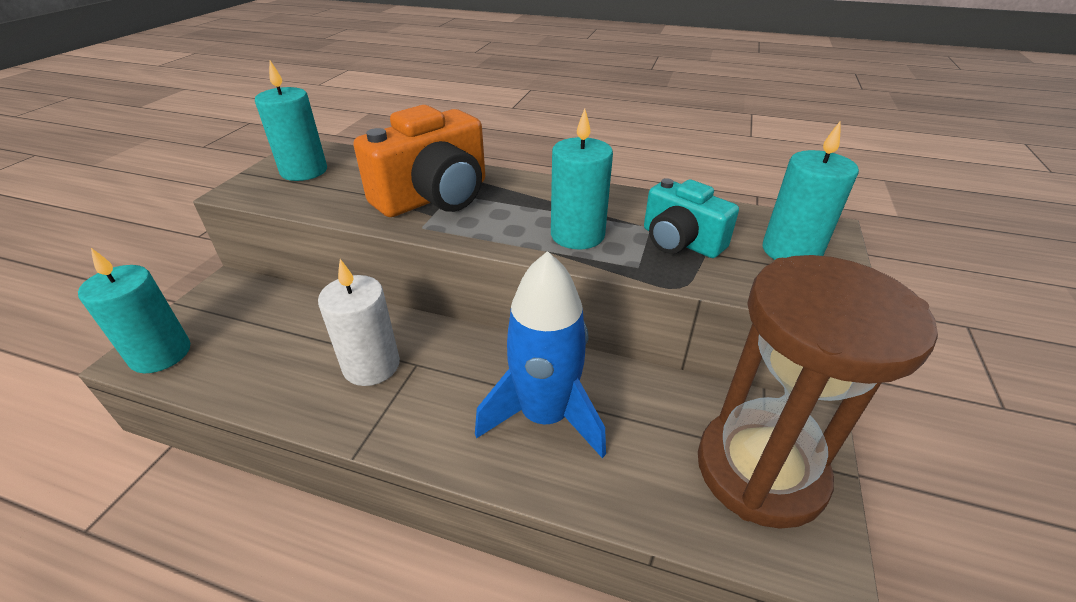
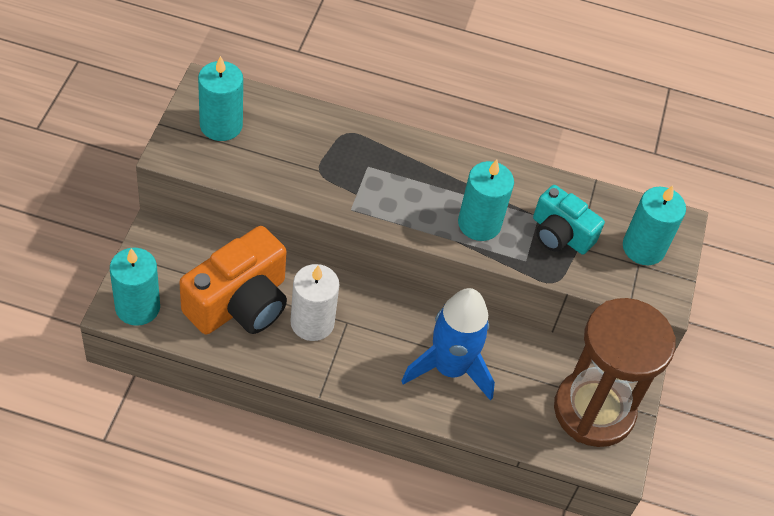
camera: 10 degrees left, 15 degrees up
orange camera [354,105,485,217] -> orange camera moved to [179,226,287,335]

